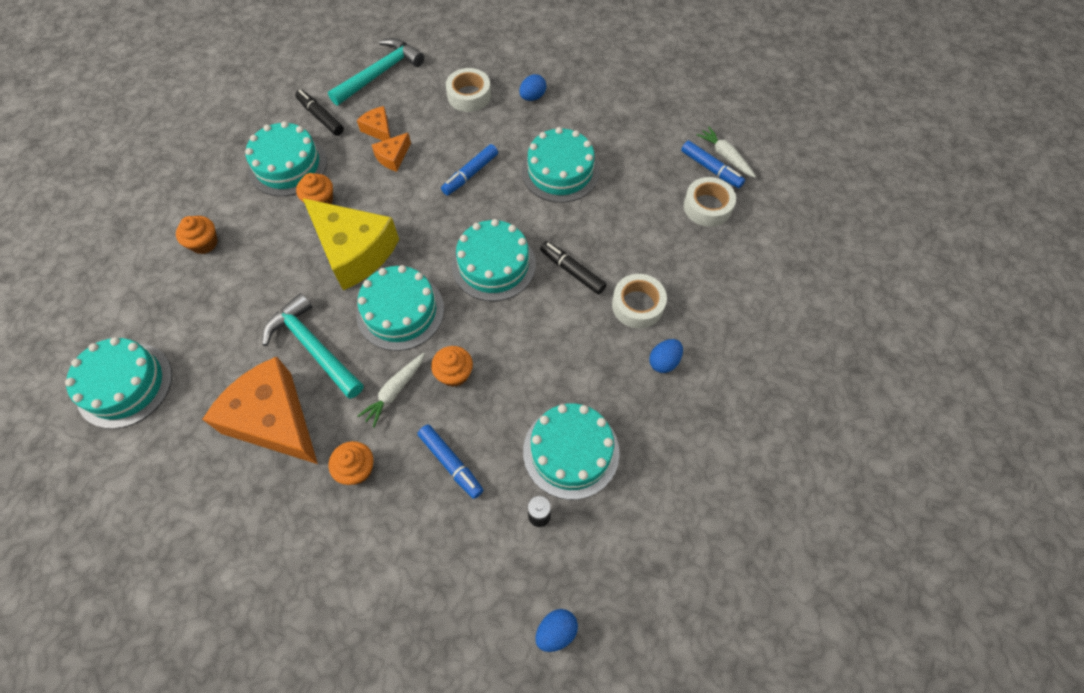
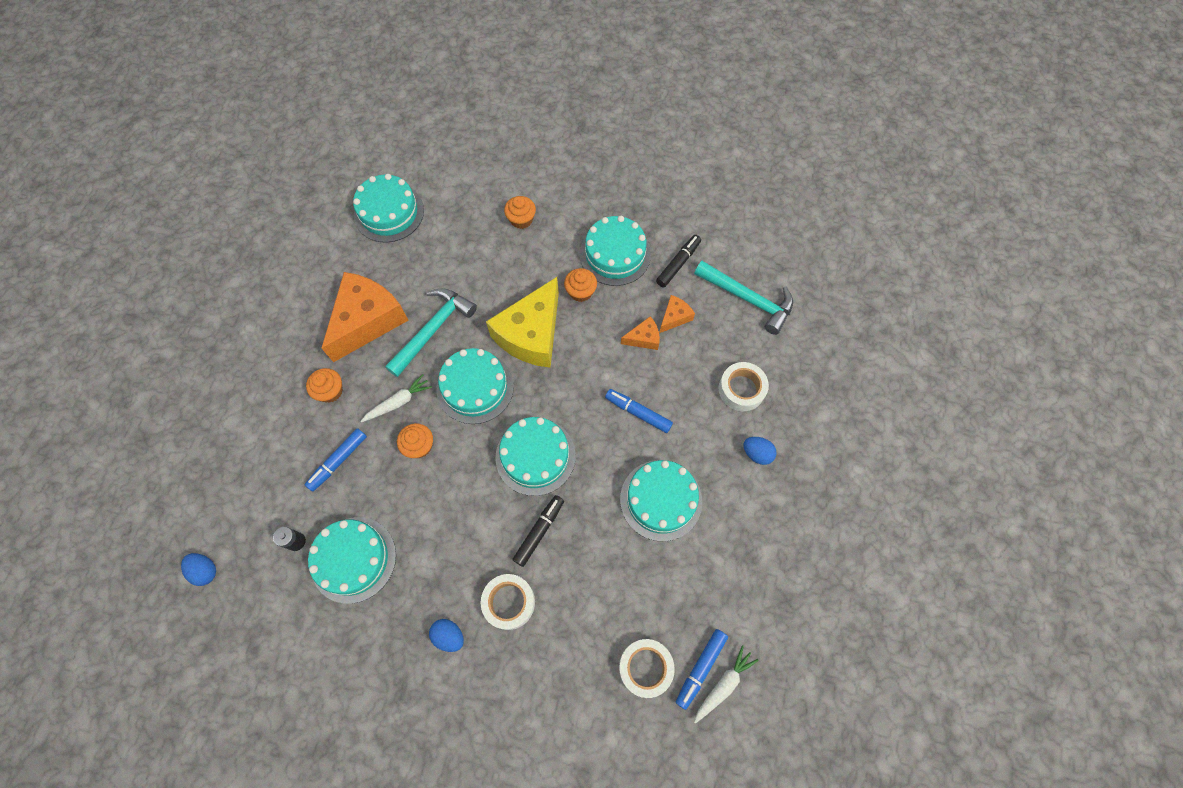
camera: 80 degrees right, 5 degrees up
white carrot [358,353,425,428] -> white carrot turned 120 degrees clockwise [360,374,432,422]
orange cheese [372,133,411,172] -> orange cheese turned 135 degrees clockwise [621,316,660,350]

